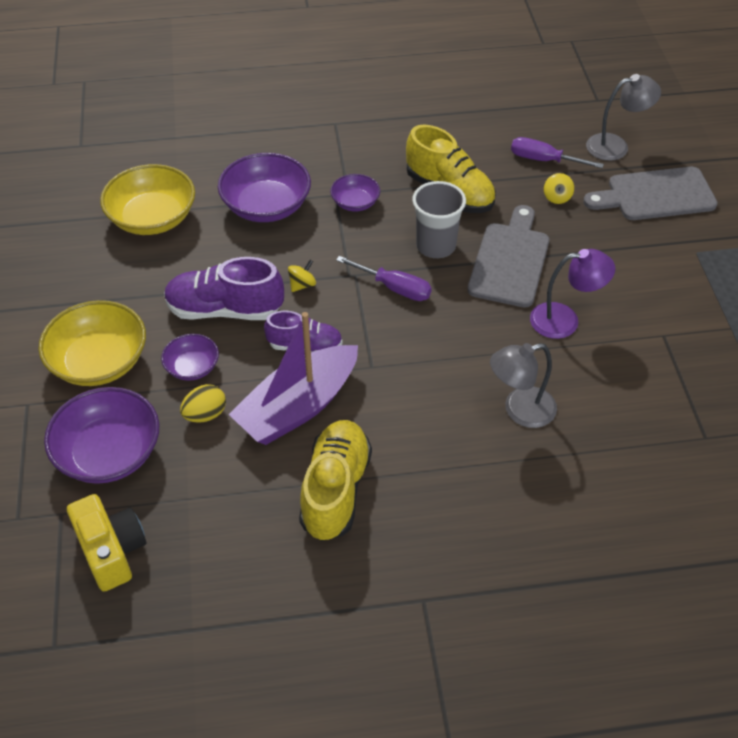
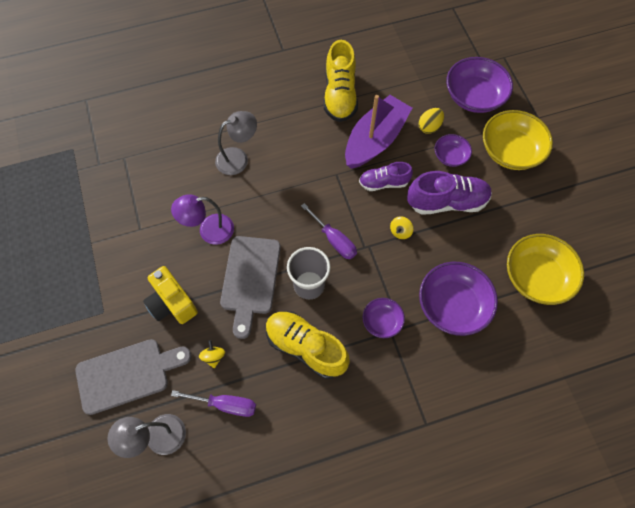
camera: 170 degrees right, 15 degrees up
yellow camera [67,494,146,592] -> yellow camera moved to [143,266,198,324]
purple screwdriver [336,256,432,301] -> purple screwdriver turned 150 degrees counterclockwise [301,203,357,259]

